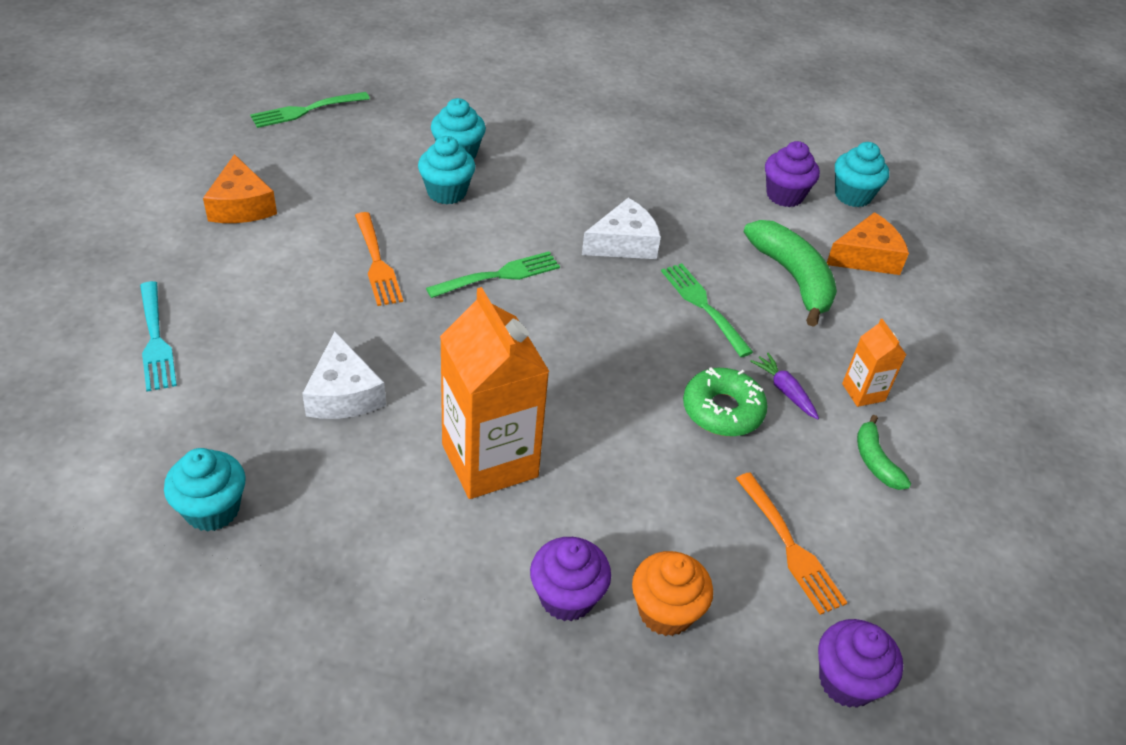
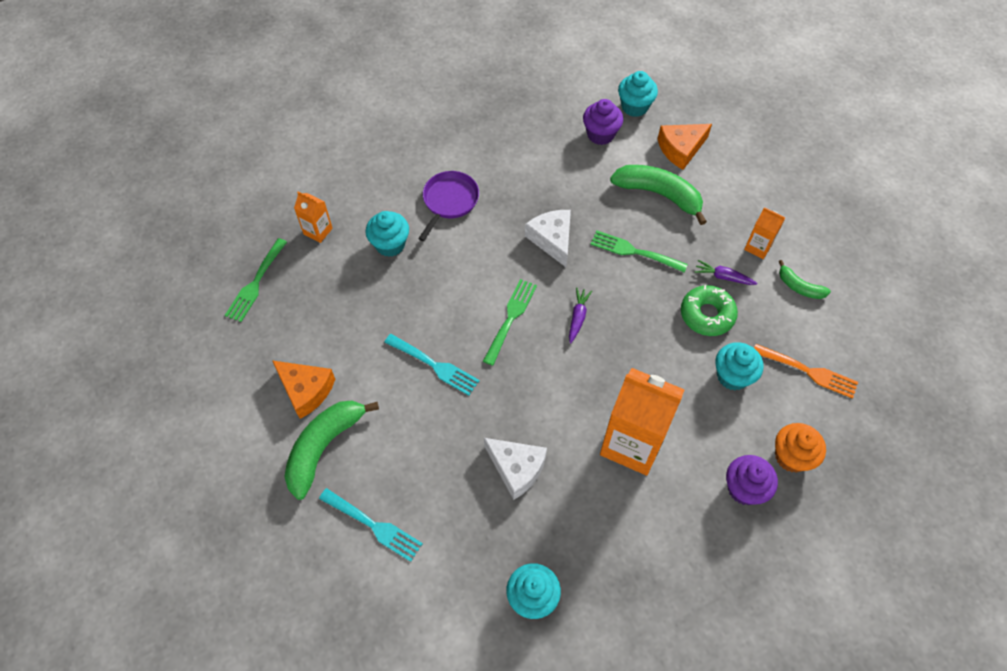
camera: 35 degrees left, 15 degrees up
orange fork [355,212,403,306] -> turquoise fork [385,334,480,395]
turquoise cupcake [418,136,475,204] -> turquoise cupcake moved to [715,342,764,390]
white cheese [582,198,661,259] -> white cheese turned 45 degrees counterclockwise [525,210,571,267]
purple cupcake [818,619,903,708] -> none
orange cheese [827,212,909,275] -> orange cheese turned 150 degrees counterclockwise [658,124,712,170]
none -> green banana [284,401,379,500]
none -> orange carton [294,192,333,243]
none -> purple pan [418,171,479,241]
none -> purple carrot [569,288,592,344]

